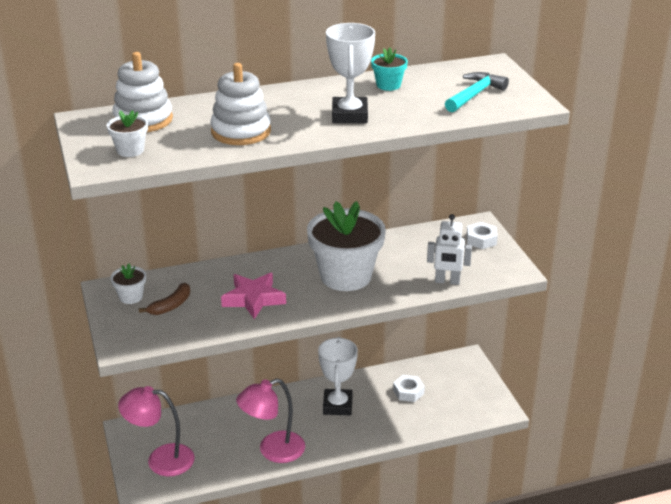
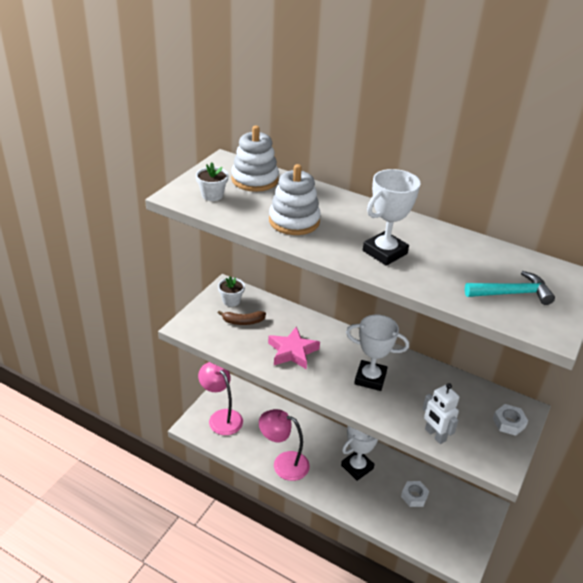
camera: 45 degrees right, 5 degrees up
white flower pot [307,201,386,291] -> white trophy [346,315,409,391]
turquoise flower pot [371,47,408,91] -> none

